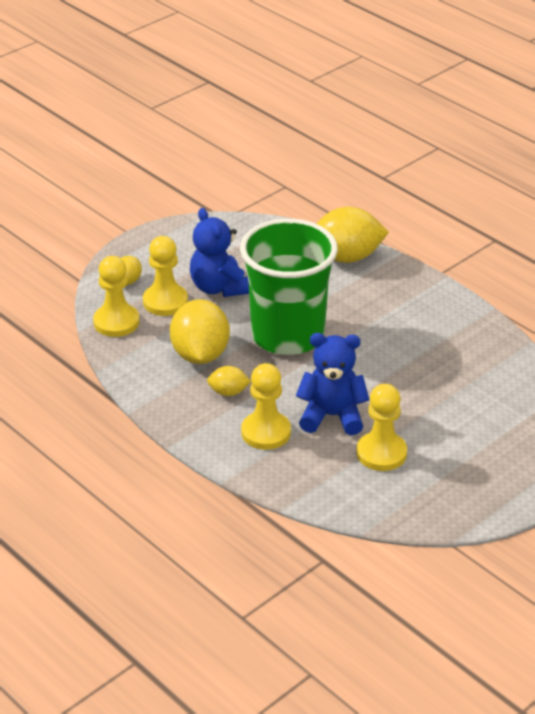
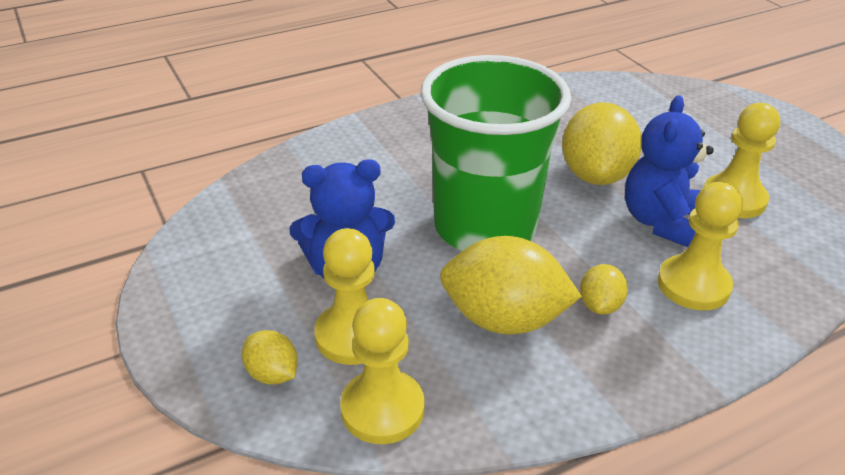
camera: 75 degrees left, 0 degrees up
yellow lemon [317,207,389,263] -> yellow lemon moved to [562,102,642,185]

